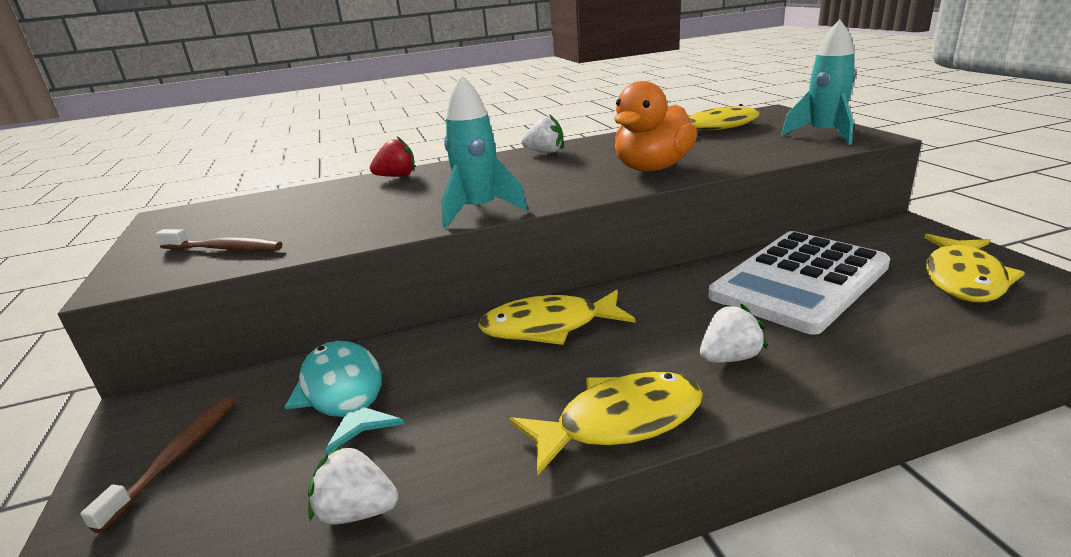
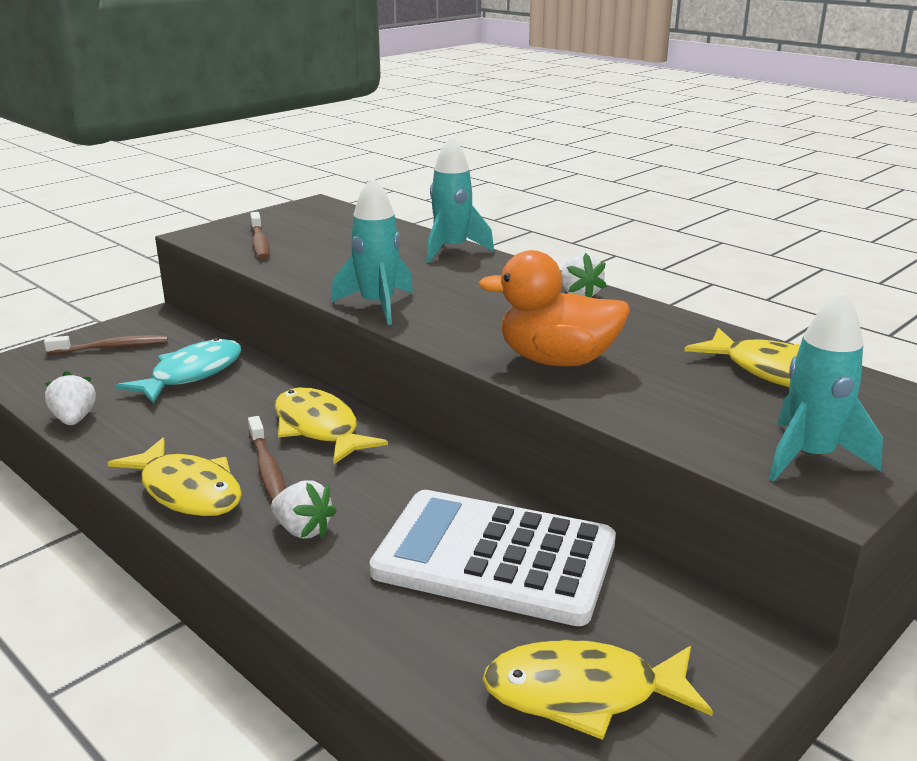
camera: 60 degrees right, 0 degrees up
red strawberry [370,136,415,177] -> turquoise rocket [426,136,494,263]
none -> brown toothbrush [248,416,286,501]

